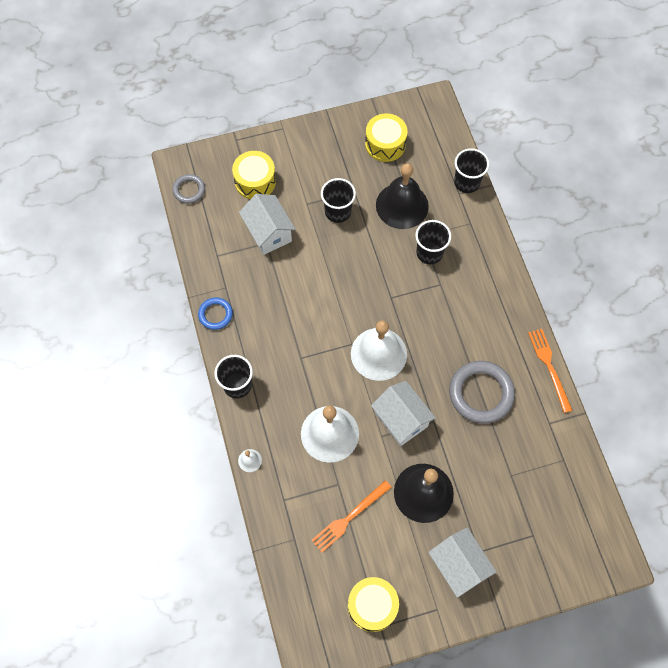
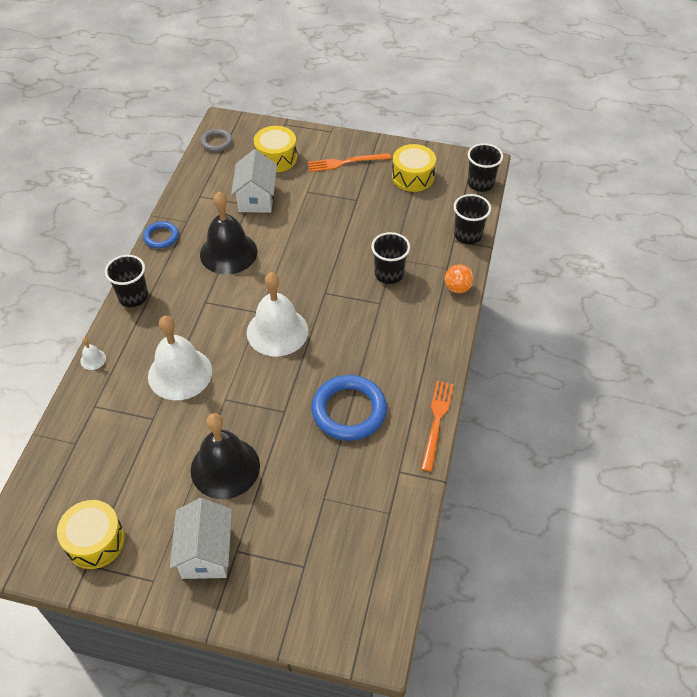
camera: 30 degrees right, 15 degrees down
orange fork [311,480,392,553] -> orange fork moved to [308,153,391,172]
black cup [321,178,356,223] -> black cup moved to [468,143,503,192]
white house [371,381,436,446] -> none
black bell [376,164,429,229] -> black bell moved to [200,192,258,274]
grey ring [449,361,515,424] -> blue ring [311,375,387,441]
none -> orange ball [445,264,474,293]

